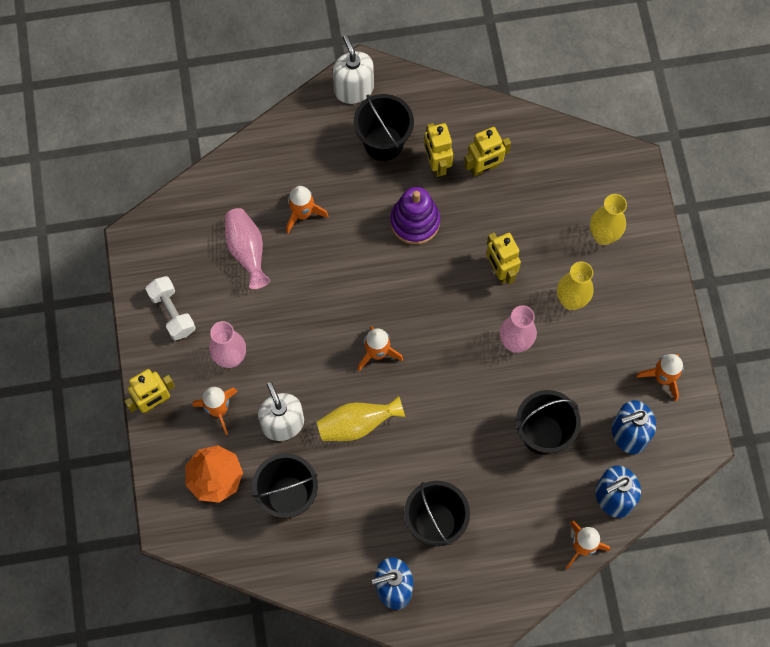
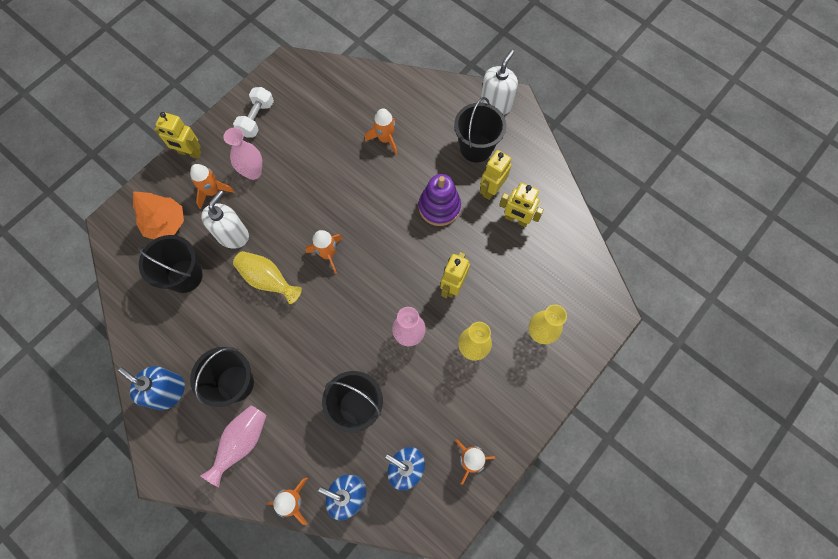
camera: 50 degrees right, 0 degrees up
pink vase [225,208,270,289] -> pink vase moved to [201,405,267,487]

